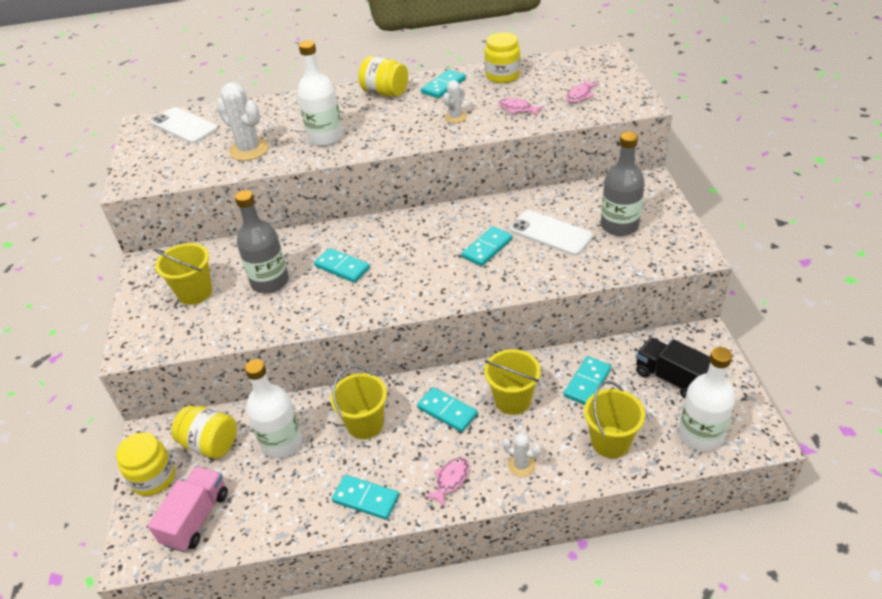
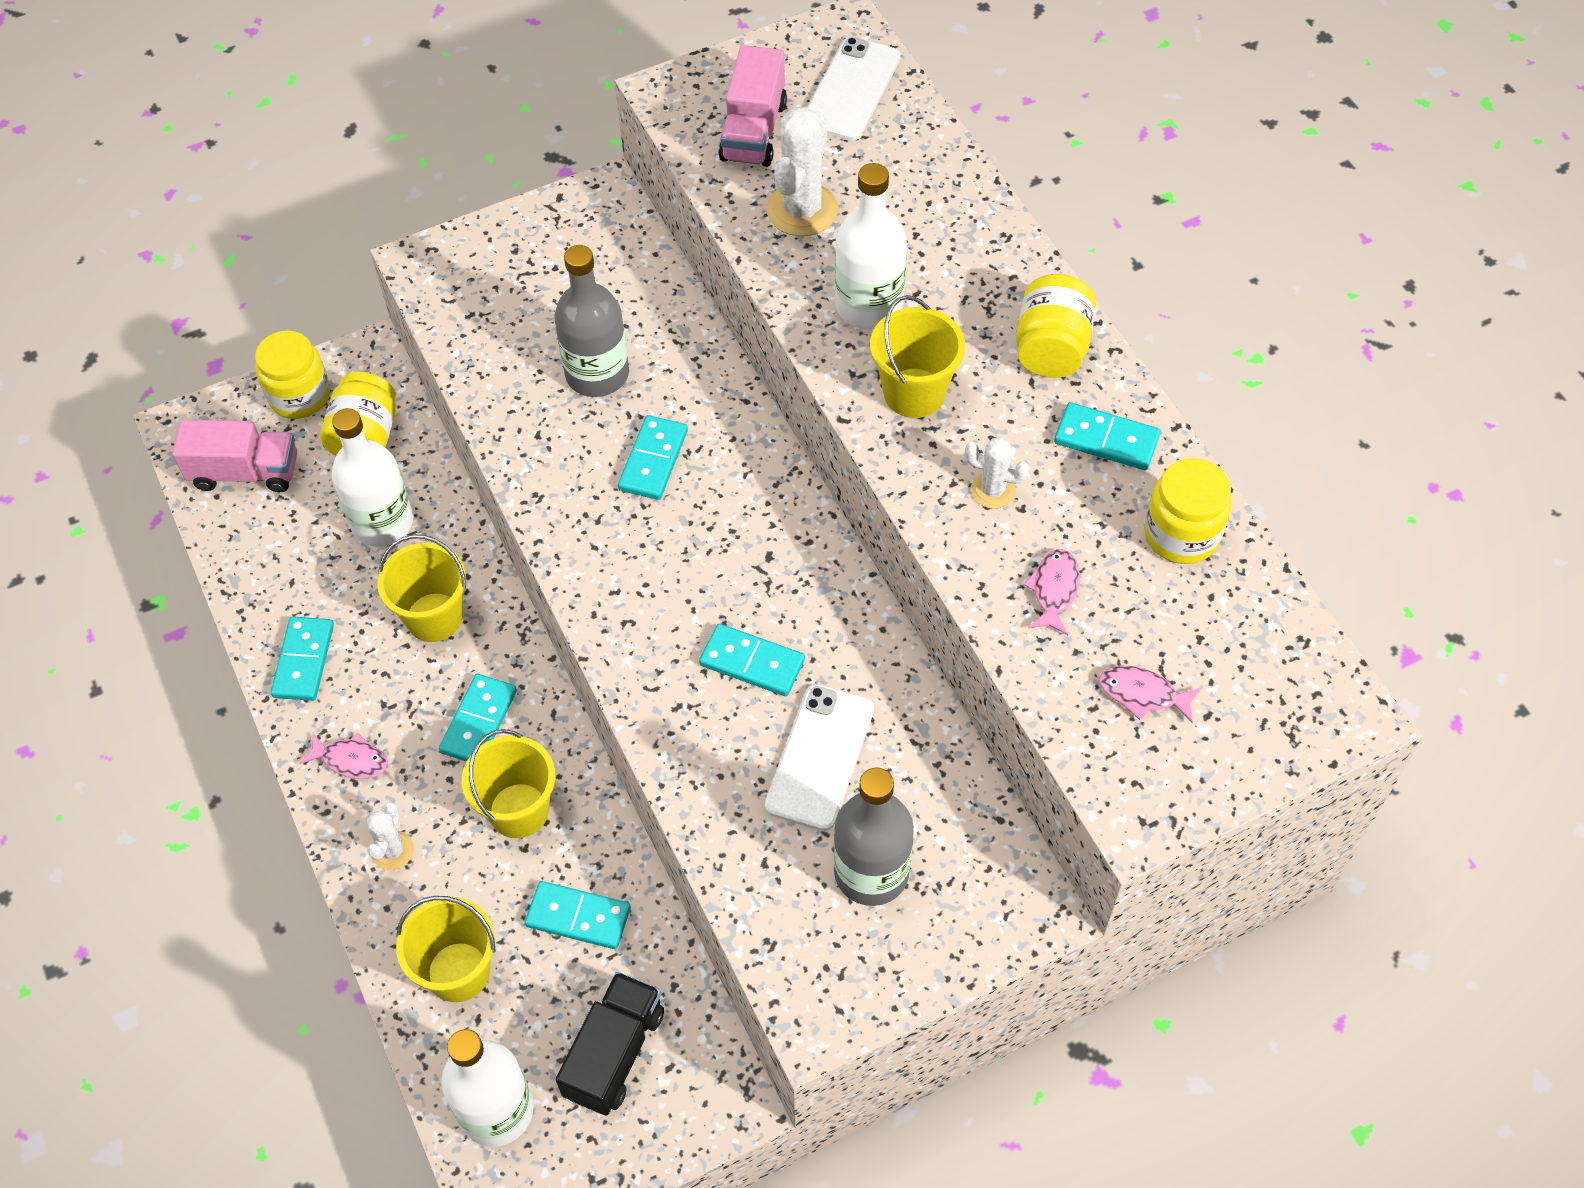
camera: 70 degrees right, 15 degrees up
yellow bucket [154,243,212,305] -> yellow bucket moved to [870,295,965,418]
none -> pink truck [719,45,787,167]

